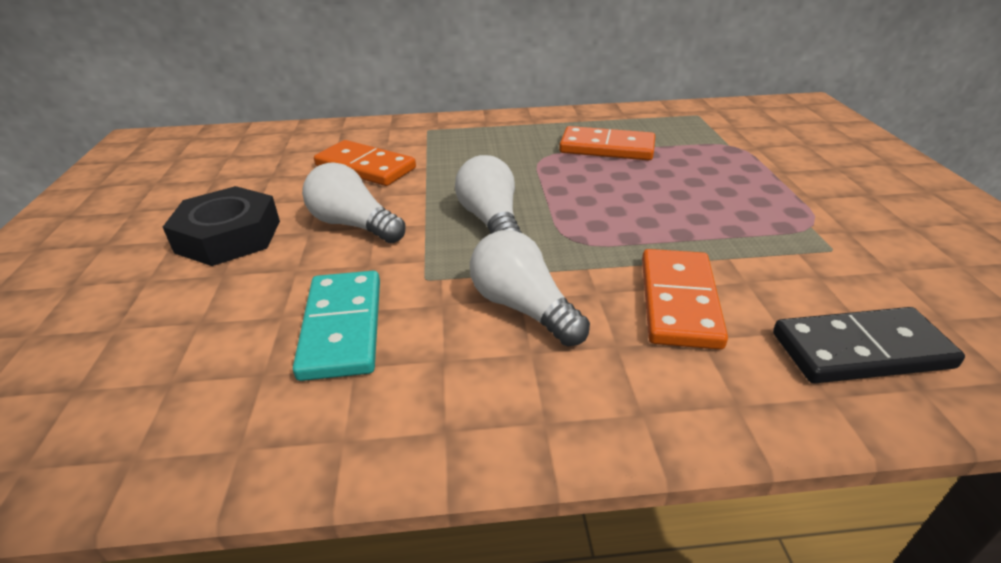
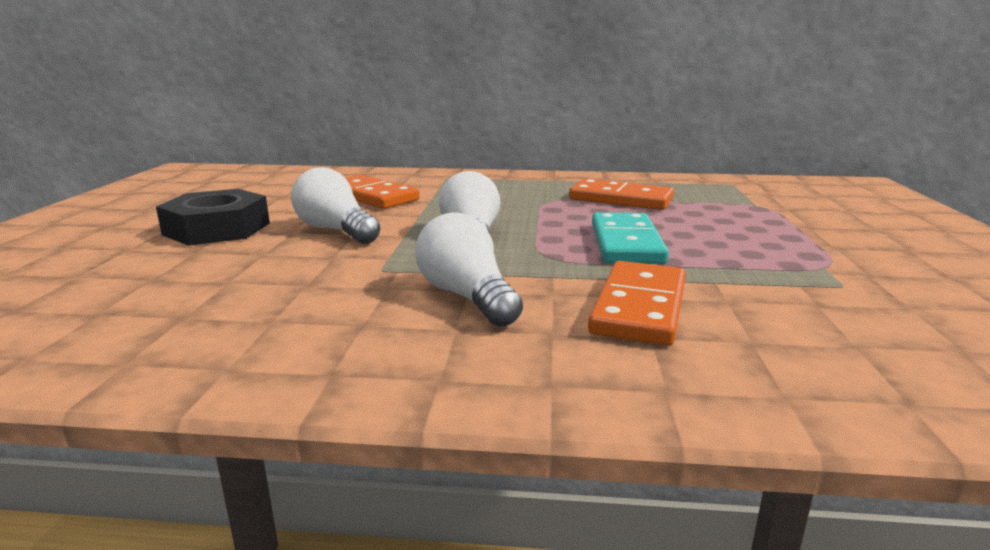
camera: 10 degrees right, 15 degrees down
turquoise domino [293,271,380,381] -> turquoise domino moved to [592,212,669,264]
black domino [773,307,965,383] -> none

